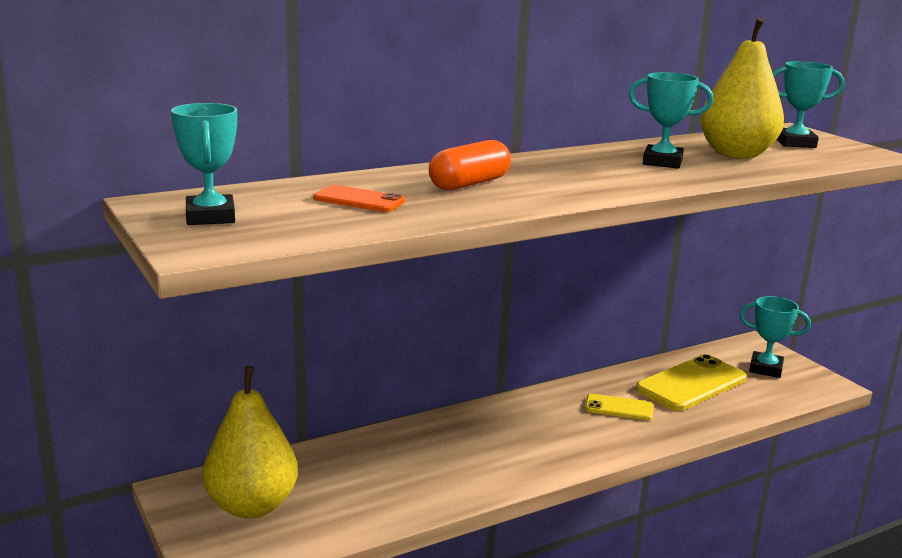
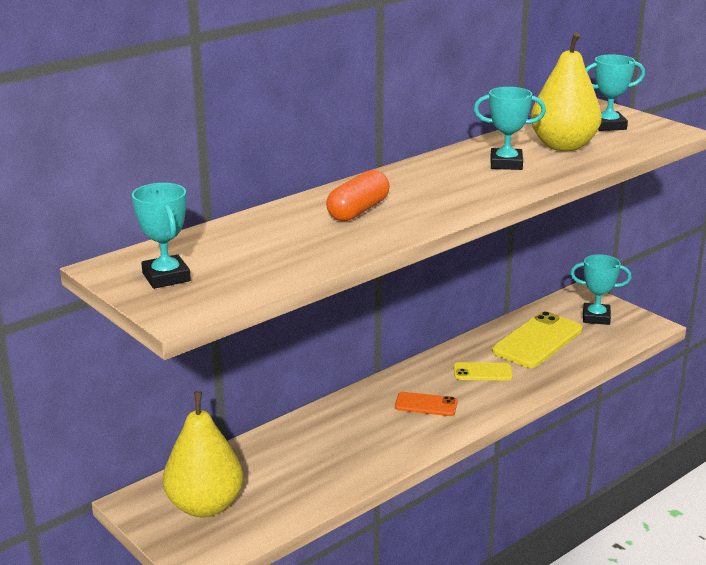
camera: 10 degrees left, 5 degrees up
orange phone [313,185,405,212] -> orange phone moved to [395,392,458,416]

